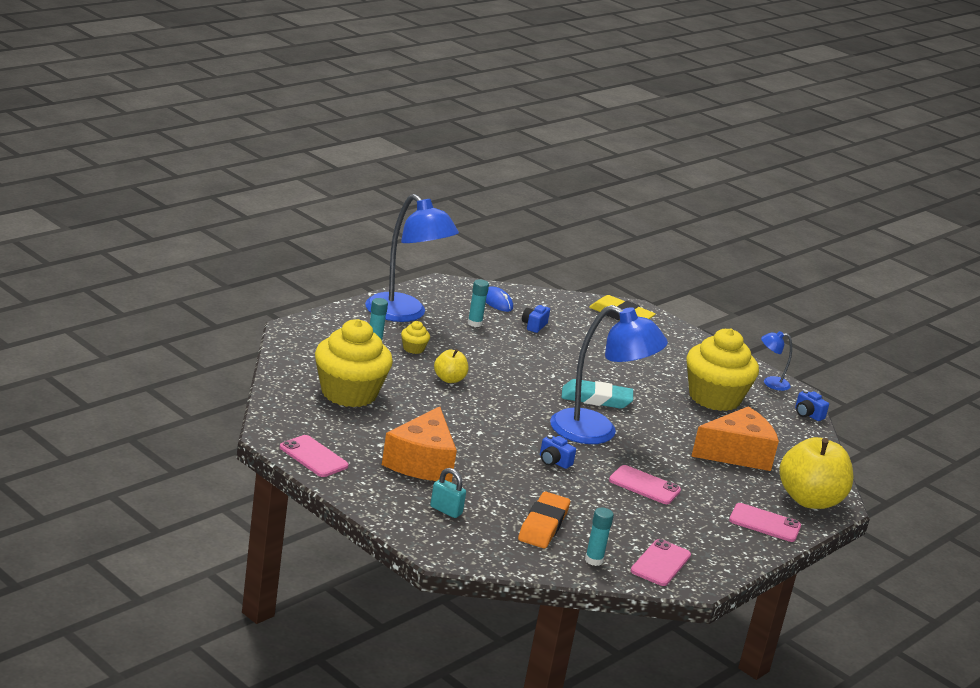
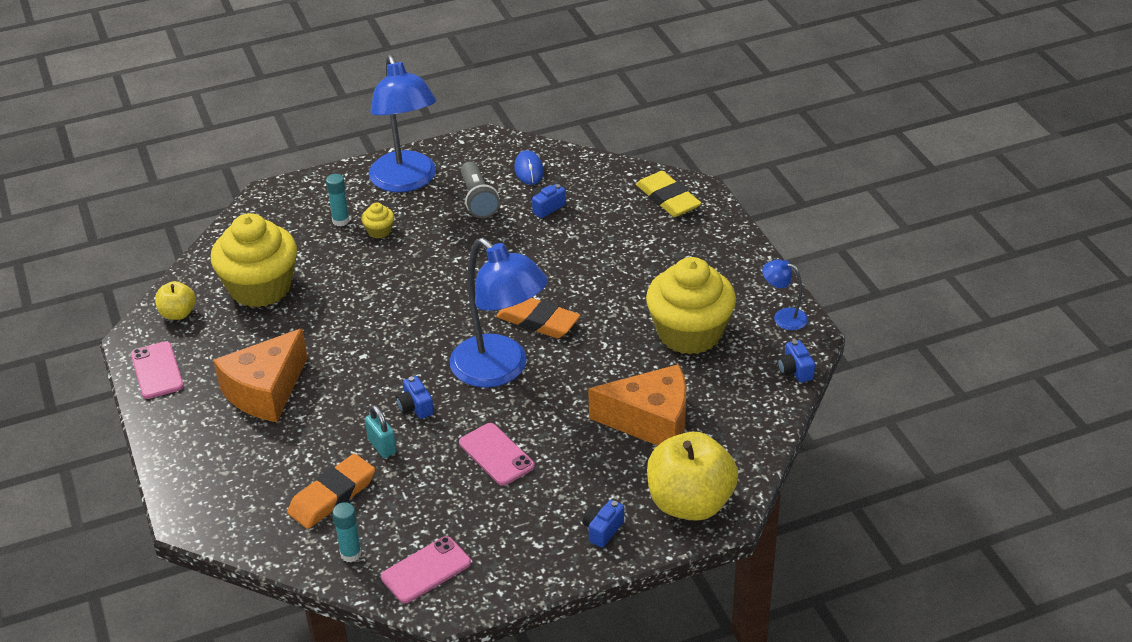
camera: 30 degrees right, 15 degrees up
turquoise padlock [430,468,466,518] -> turquoise padlock moved to [365,405,397,458]
yellow apple [434,349,468,383] -> yellow apple moved to [155,281,196,320]
turquoise glue stick [468,279,489,327] -> grey flashlight [461,162,500,218]
turquoise eraser [562,379,633,409] -> orange eraser [496,298,581,339]
pink phone [729,503,801,542] -> blue camera [583,500,624,547]

